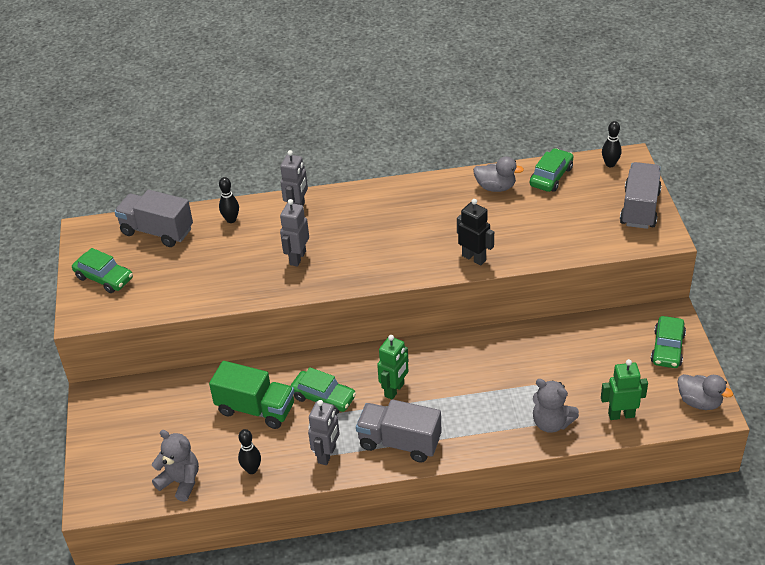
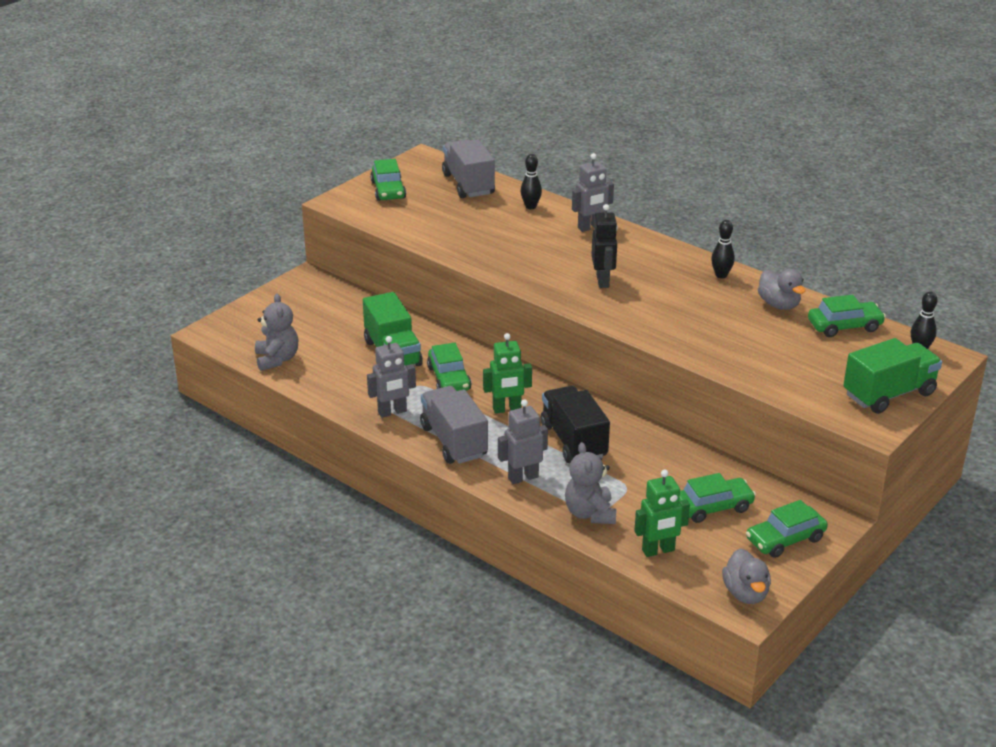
camera: 45 degrees right, 10 degrees down
black bowling pin [238,429,261,474] -> black bowling pin moved to [711,220,735,278]
grey robot [280,199,309,267] -> grey robot moved to [498,399,548,484]
black robot [457,199,494,265] -> black robot moved to [591,204,618,288]
green robot [601,359,648,420] -> green robot turned 120 degrees clockwise [634,470,690,557]
grey truck [620,162,662,229] -> green truck [843,338,942,414]
none -> black truck [541,386,610,463]
none -> green car [679,473,756,523]

